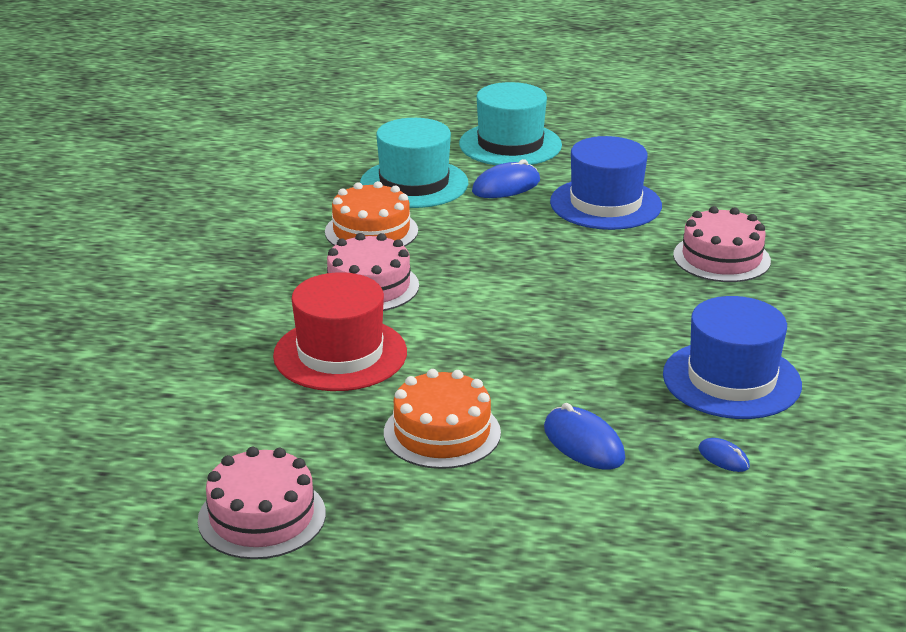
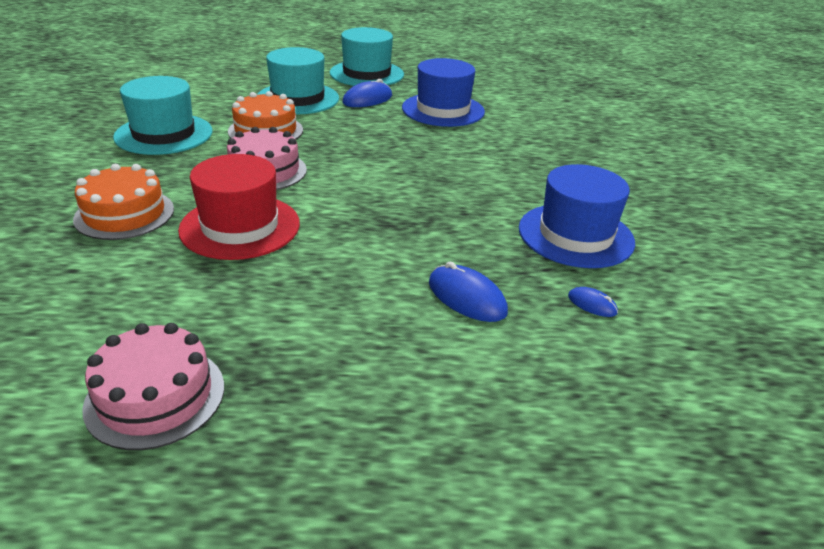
camera: 10 degrees left, 5 degrees up
orange cake [384,369,501,469] -> orange cake moved to [73,164,174,240]
pink cake [673,206,771,282] -> none
none -> turquoise hat [113,76,212,155]

